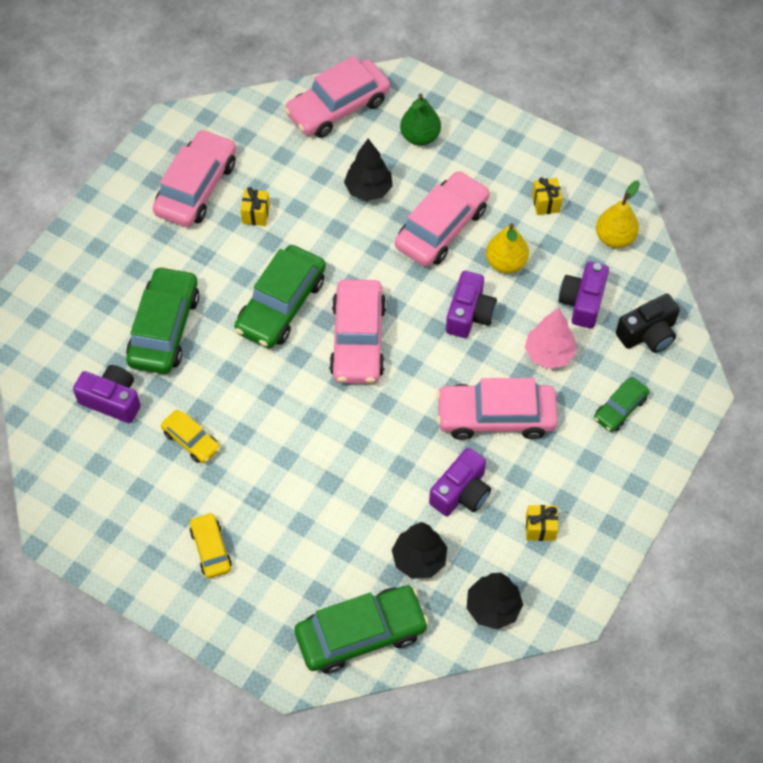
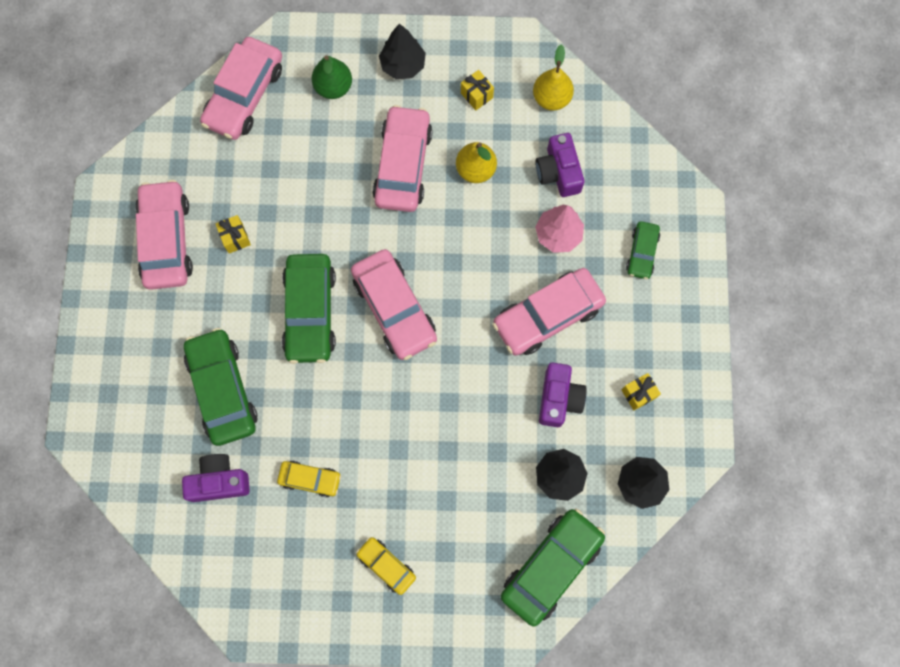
camera: 30 degrees left, 15 degrees up
black tree [344,139,393,201] -> black tree moved to [379,24,426,79]
purple camera [446,271,497,338] -> none
black camera [616,294,680,353] -> none

